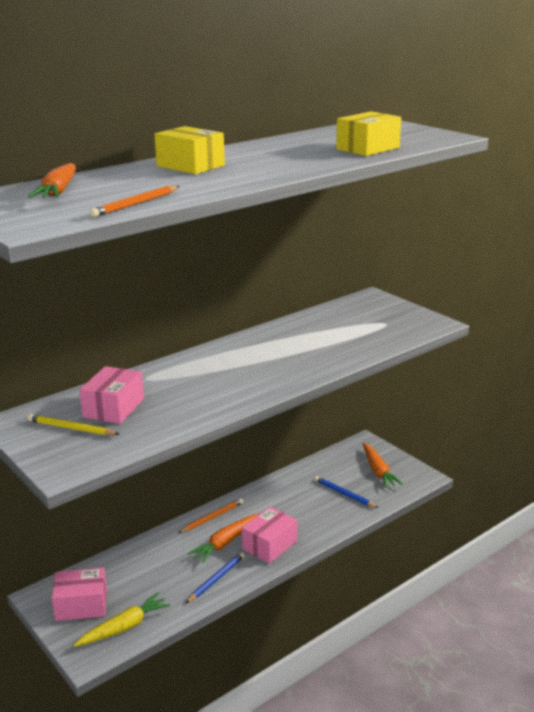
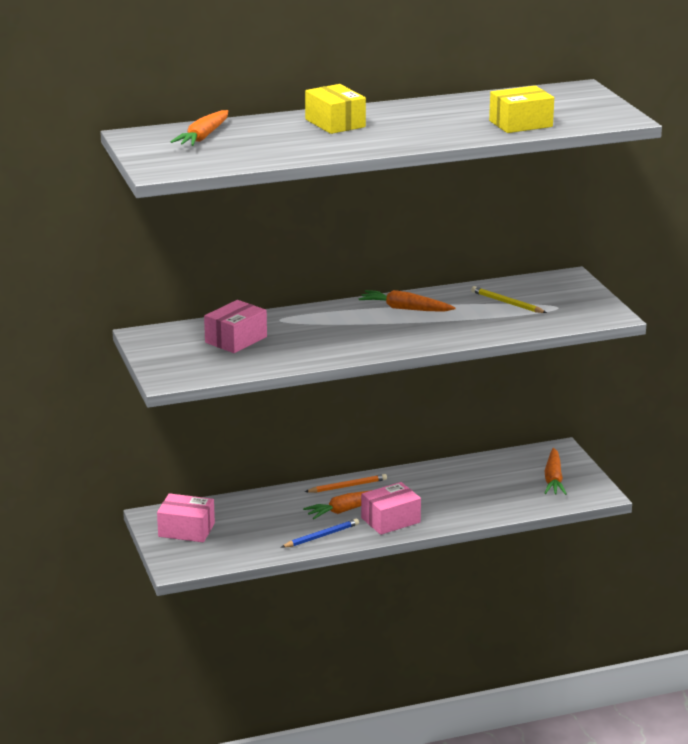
camera: 20 degrees right, 0 degrees up
yellow pencil [27,414,119,435] -> yellow pencil moved to [471,286,547,313]
yellow carrot [73,593,170,647] -> none
orange pencil [90,186,180,217] -> none
blue pencil [314,476,378,508] -> none
none -> orange carrot [358,290,456,312]

